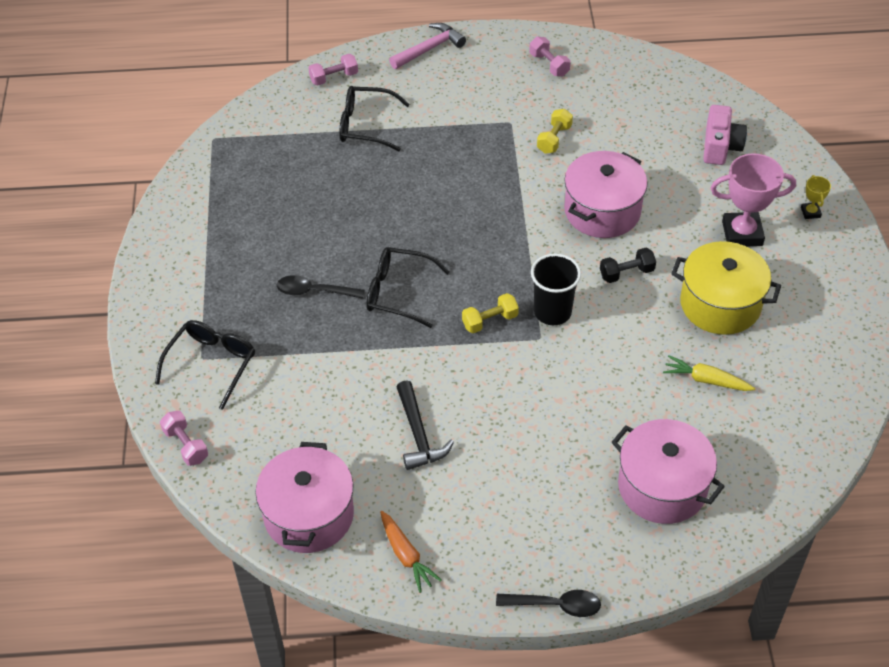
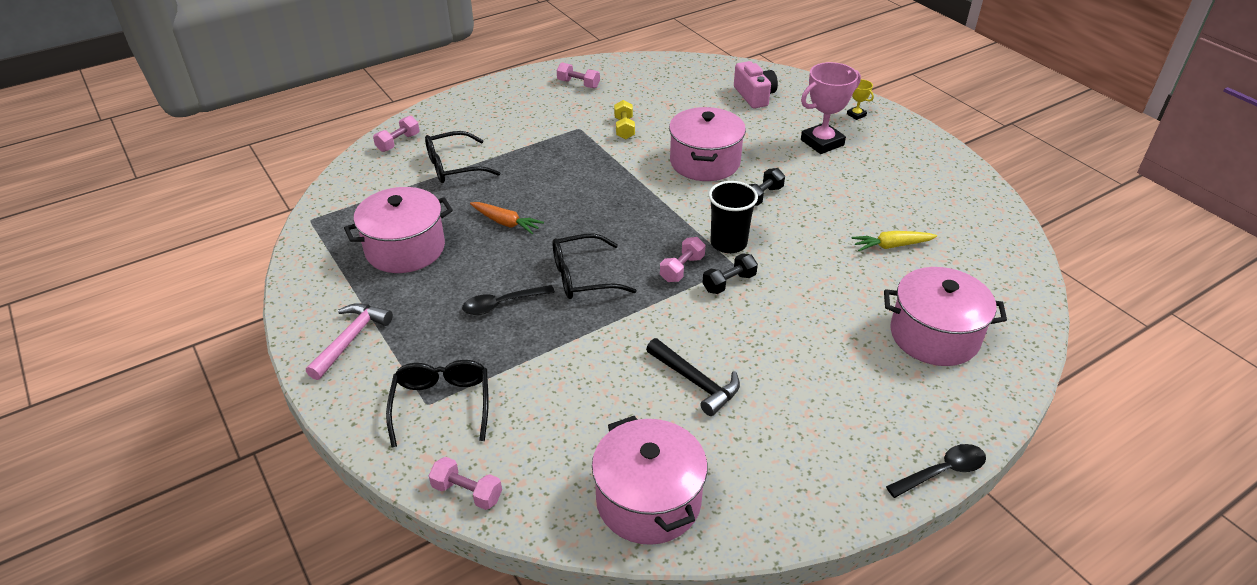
camera: 30 degrees left, 10 degrees down
orange carrot [380,511,442,593] -> orange carrot moved to [470,202,544,234]
pink hammer [389,23,466,69] -> pink hammer moved to [306,303,393,380]
yellow dumbbell [462,293,519,333] -> pink dumbbell [660,237,705,282]
yellow pot [671,241,781,335] -> none
none -> pink pot [344,187,453,273]
none -> black dumbbell [702,253,758,294]

